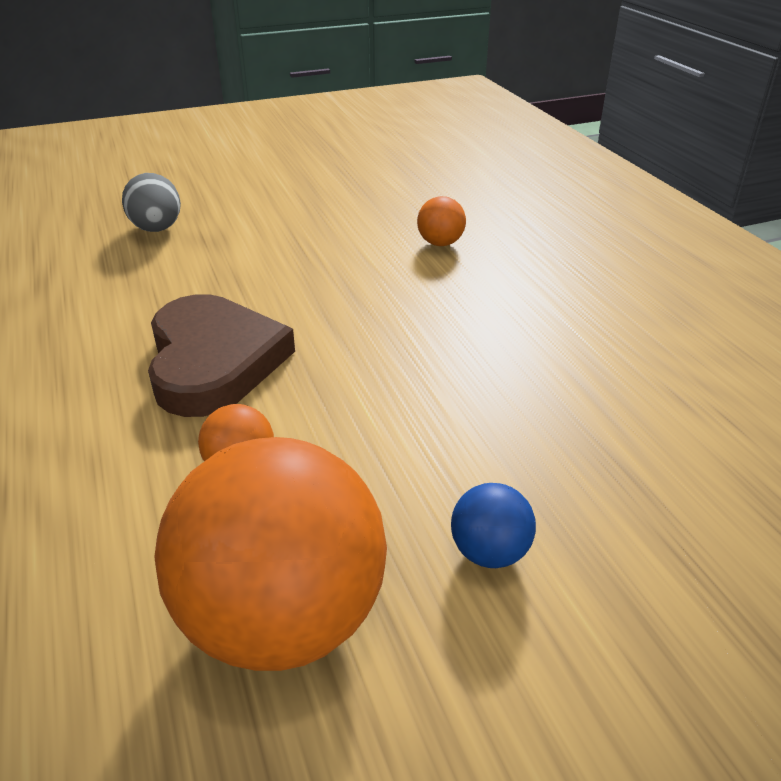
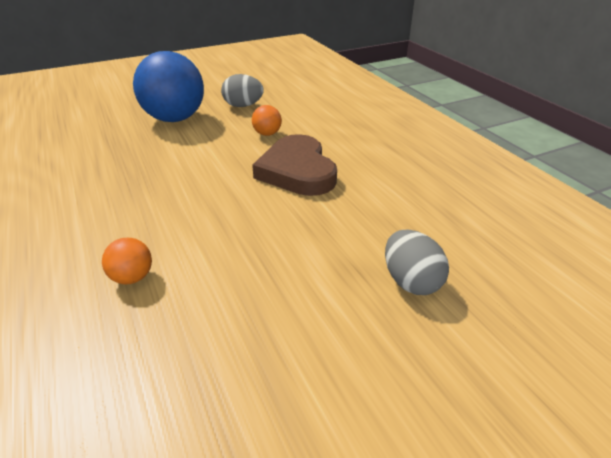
camera: 175 degrees right, 0 degrees up
orange ball [154,437,387,671] -> grey egg [221,74,264,107]
blue ball [451,483,536,568] -> blue ball [133,51,204,122], size x2.34

